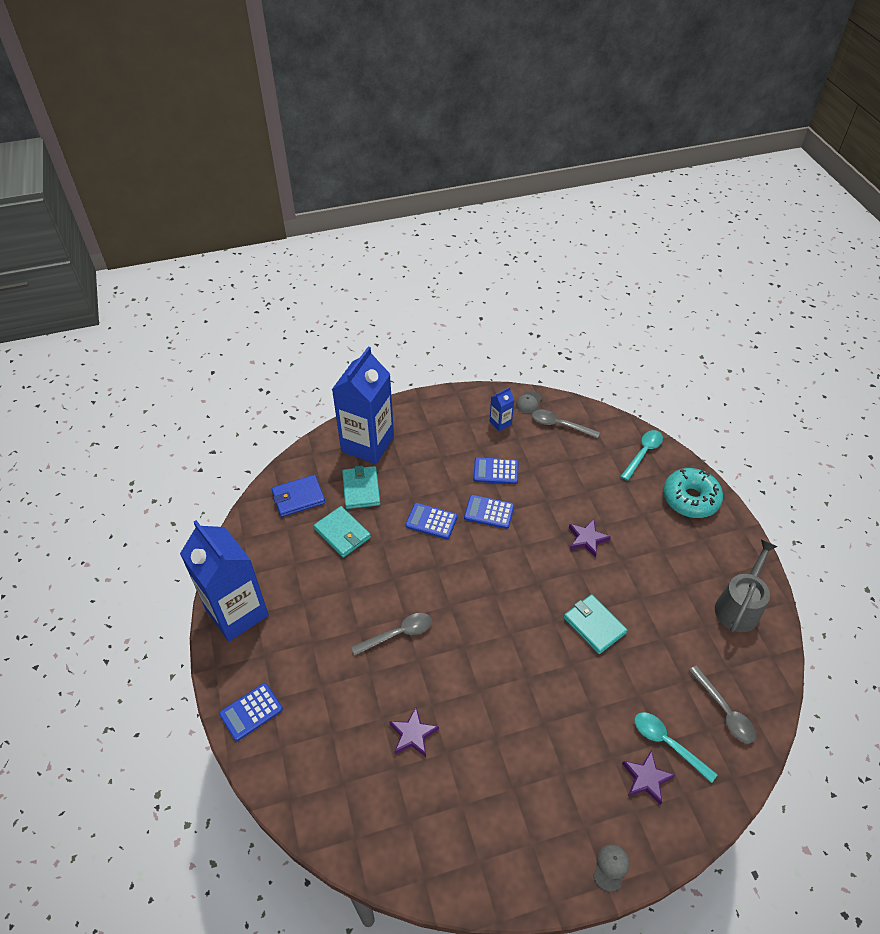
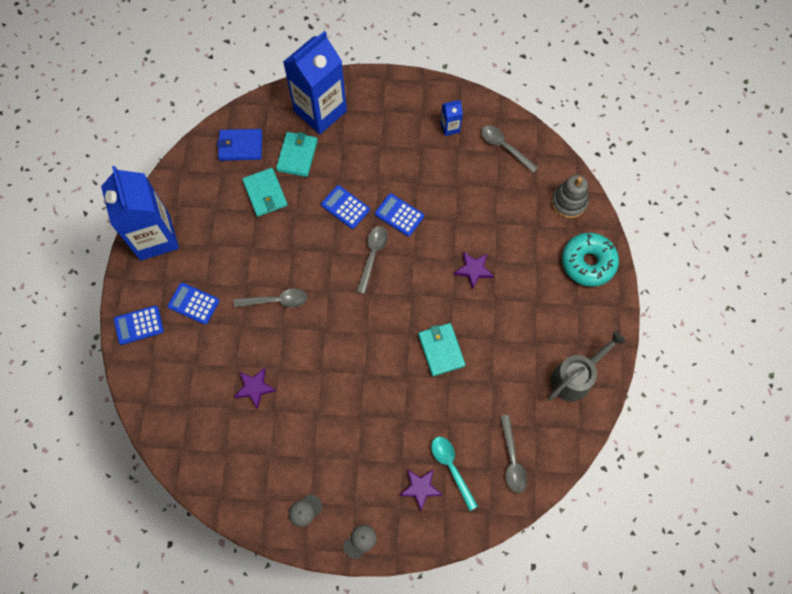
camera: 20 degrees right, 20 degrees up
blue calculator [473,457,519,484] -> blue calculator moved to [168,283,219,325]
grey cap [516,391,542,413] -> grey cap moved to [289,494,322,527]
turquoise spoon [620,430,663,481] -> grey stacking toy [551,175,589,218]
none -> grey spoon [356,226,388,294]

